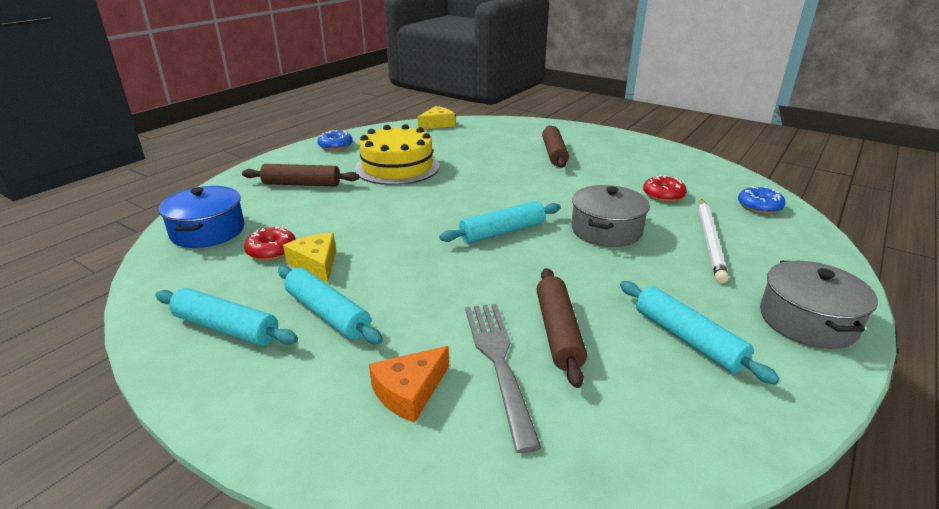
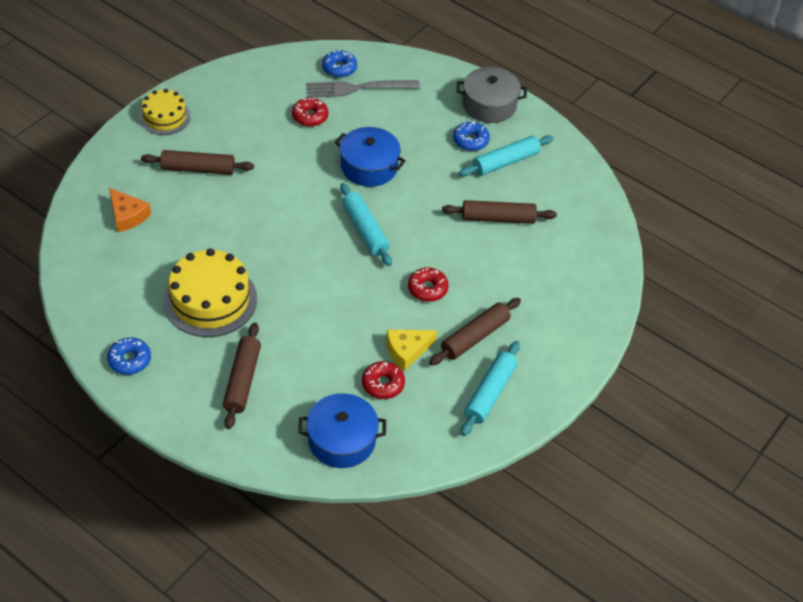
camera: 90 degrees left, 20 degrees up
turquoise rolling pin [278,266,383,344] -> brown rolling pin [430,298,521,365]
orange cheese [369,346,449,423] -> orange cheese moved to [109,188,151,232]
yellow cheese [417,106,455,129] -> none
grey fork [465,304,541,453] -> grey fork moved to [307,80,420,98]
grey pot [571,185,650,247] -> blue pot [335,127,406,187]
white pencil [699,199,729,283] -> none
none -> yellow cake [139,89,191,135]
none -> red donut [408,267,449,302]
none -> blue donut [453,122,490,151]

